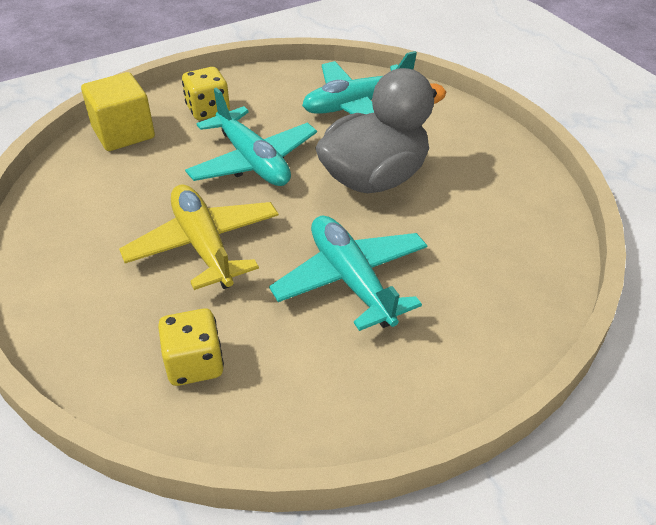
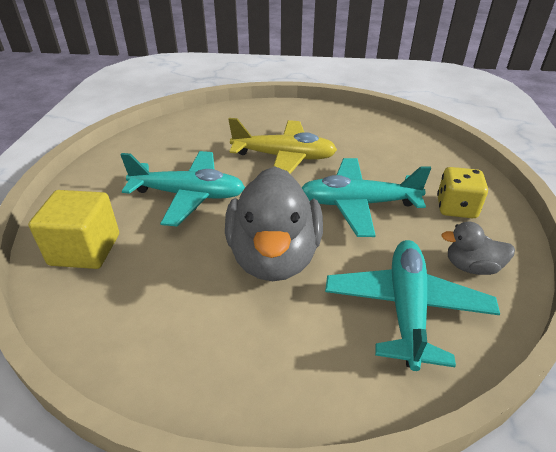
camera: 125 degrees right, 5 degrees down
yellow cube [81,72,155,151] -> yellow cube moved to [28,190,119,269]
yellow dice [158,308,224,386] -> none
none -> grey duck [441,222,515,275]

